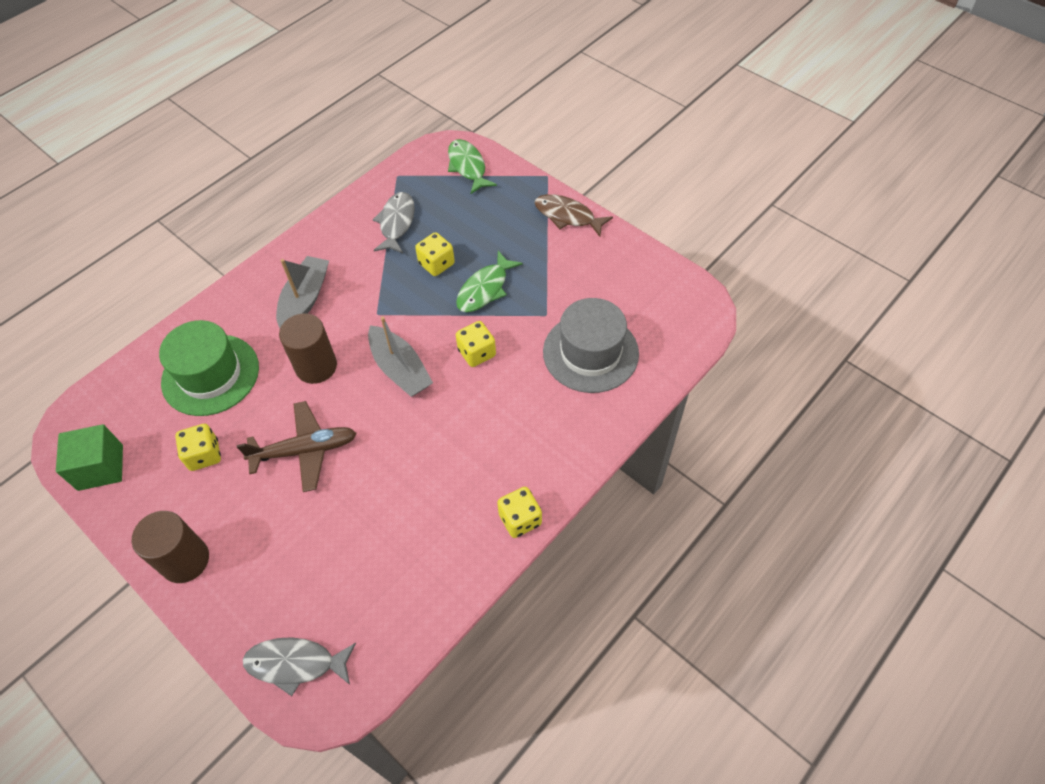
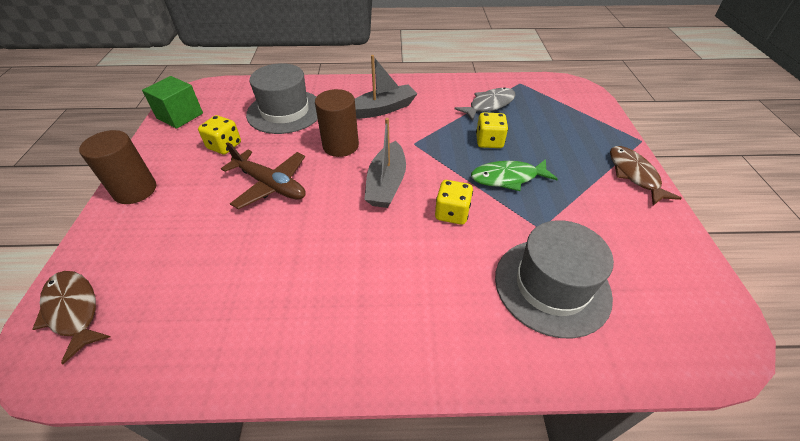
camera: 45 degrees right, 10 degrees down
green hat [159,320,259,416] -> grey hat [246,63,318,134]
grey fish [243,637,356,696] -> brown fish [32,271,110,364]
green fish [448,139,497,194] -> none
yellow dice [497,487,542,538] -> none

